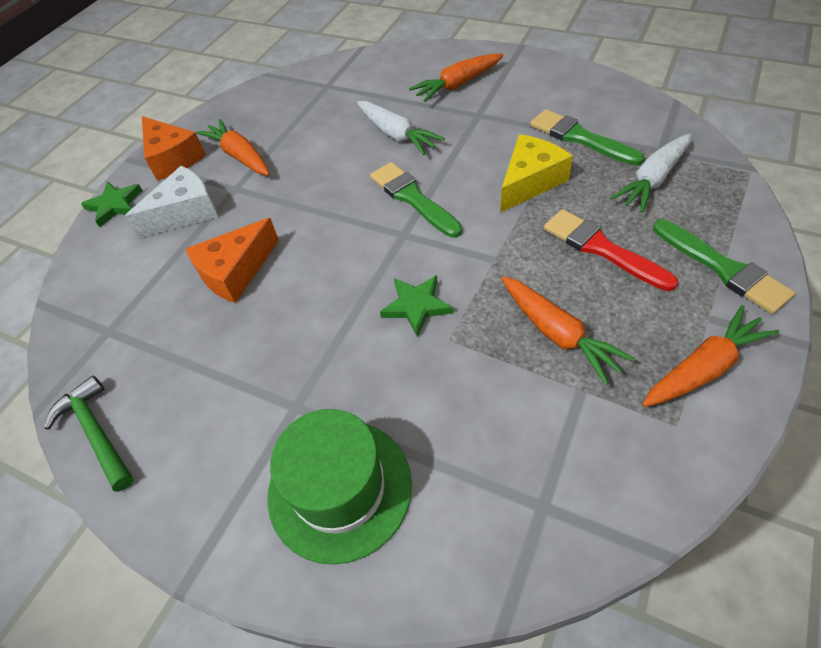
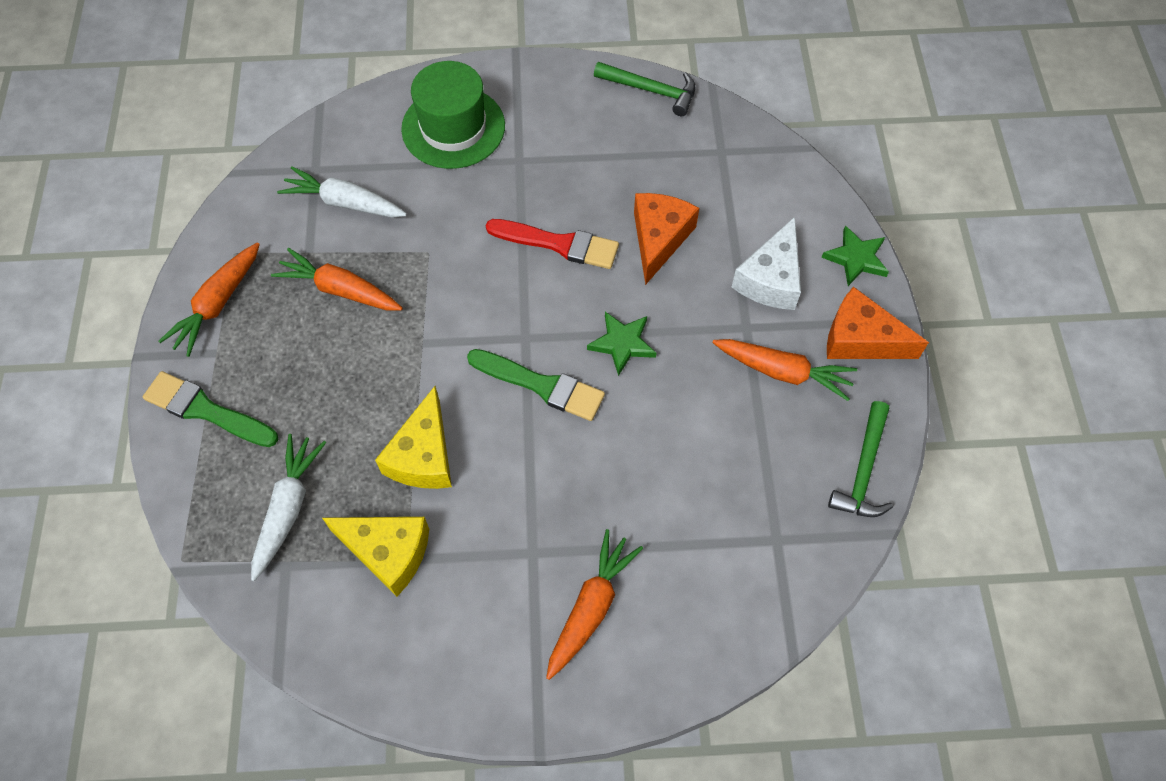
camera: 145 degrees right, 10 degrees up
white carrot [357,101,445,155] -> white carrot moved to [277,166,407,218]
green star [380,275,453,337] -> green star moved to [587,312,657,376]
green brush [530,109,644,166] -> yellow cheese [322,517,429,597]
red brush [544,209,678,291] -> red brush moved to [486,219,619,269]
none -> green hammer [828,401,893,517]

